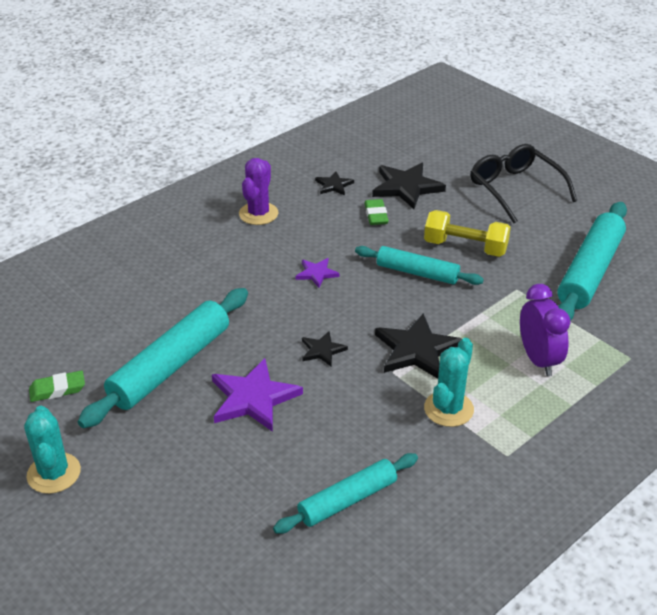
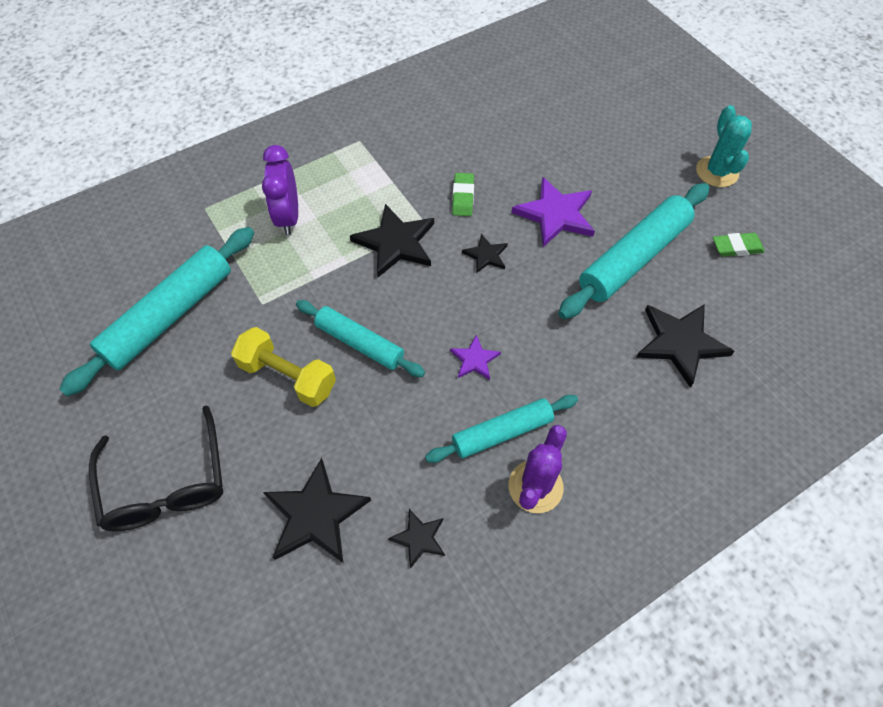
camera: 170 degrees left, 20 degrees up
turquoise rolling pin [273,453,418,534] -> turquoise rolling pin moved to [425,395,578,463]
green eraser [365,199,389,225] -> green eraser moved to [452,173,474,216]
turquoise cactus [424,338,474,427] -> none
none -> black star [636,304,735,388]

